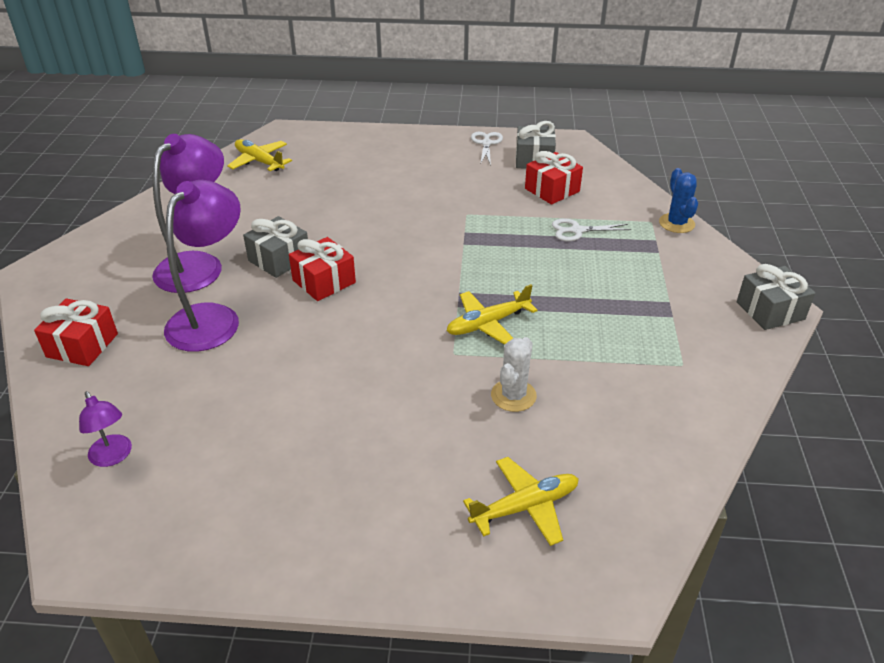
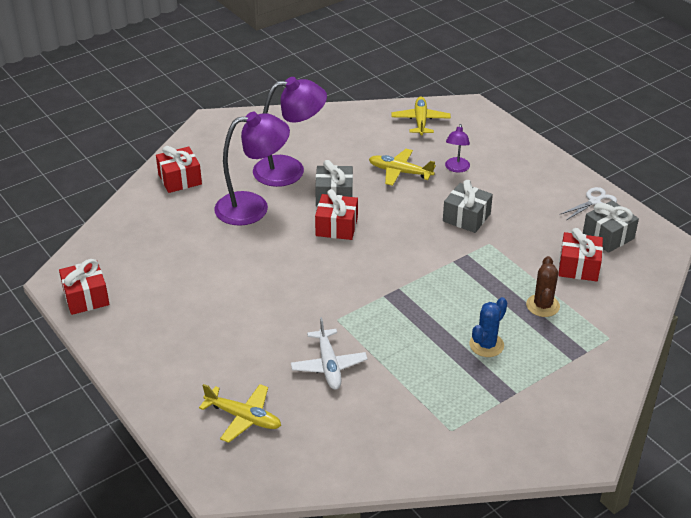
camera: 50 degrees right, 0 degrees up
purple lamp [79,391,132,467] -> purple lamp moved to [445,124,470,173]
yellow plane [447,284,537,345] -> yellow plane moved to [369,149,436,186]
white cactus [491,337,537,412] -> white plane [291,317,368,390]
white scissors [552,218,631,241] -> brown cactus [526,256,560,317]
blue cactus [659,168,698,233] -> blue cactus moved to [469,297,508,357]
grey gift [737,264,815,330] -> grey gift moved to [443,180,493,233]
none -> red gift [59,259,109,315]

